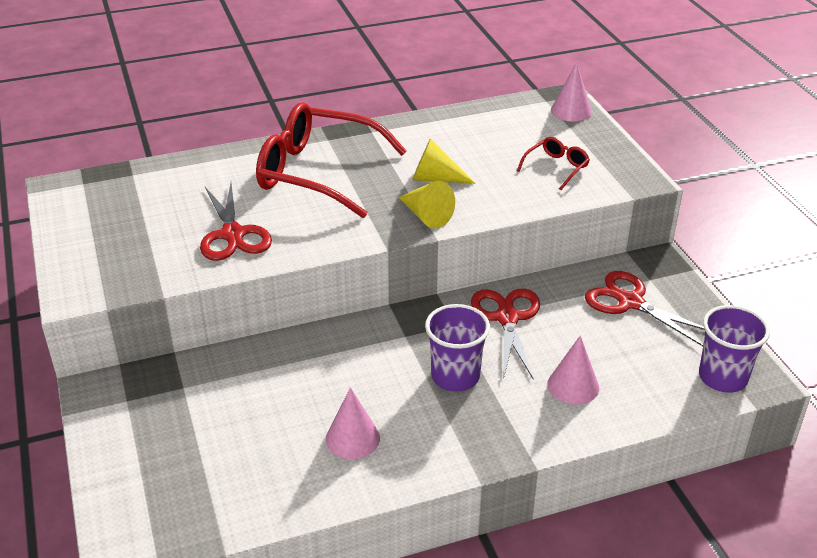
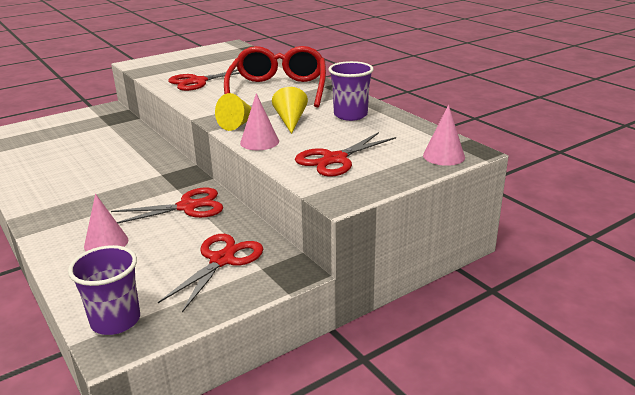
camera: 75 degrees right, 10 degrees down
pink cone [326,387,380,459] -> pink cone moved to [240,93,279,150]
purple cup [425,304,490,392] -> purple cup moved to [328,61,374,121]
red glasses [517,137,590,190] -> red scissors [295,132,396,177]

